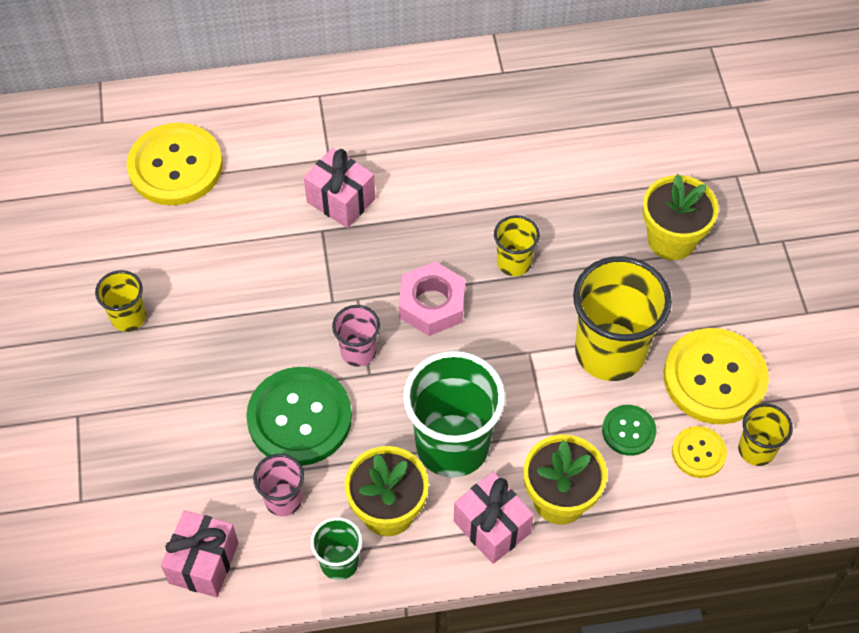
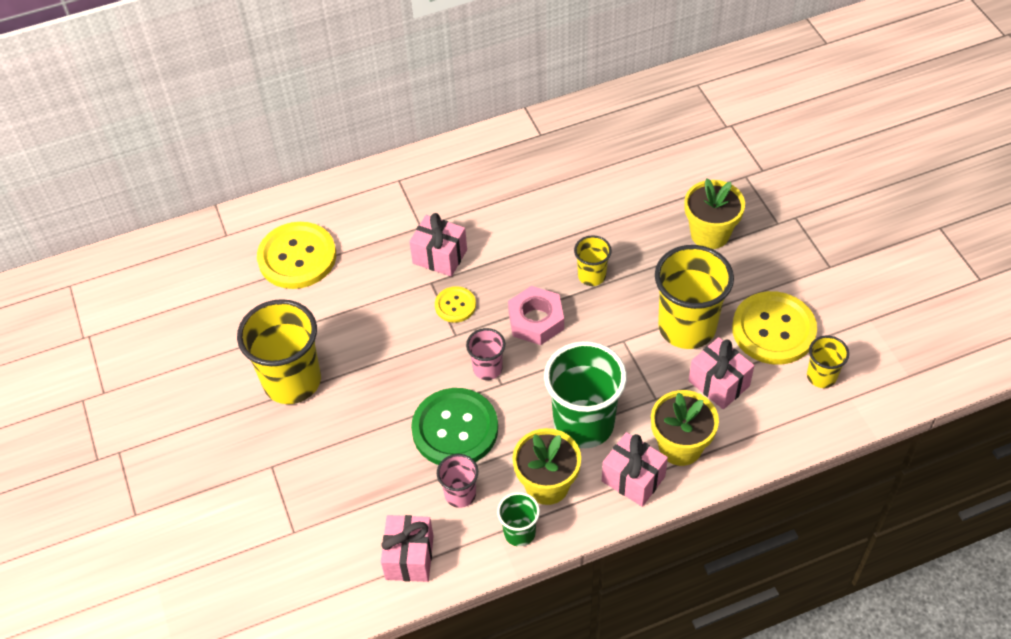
camera: 10 degrees left, 5 degrees down
yellow cup [95,270,146,332] -> yellow cup [237,299,321,404], size x1.98
green button [602,405,656,456] -> pink gift [688,337,754,409]
yellow button [672,426,727,478] -> yellow button moved to [435,286,476,323]

